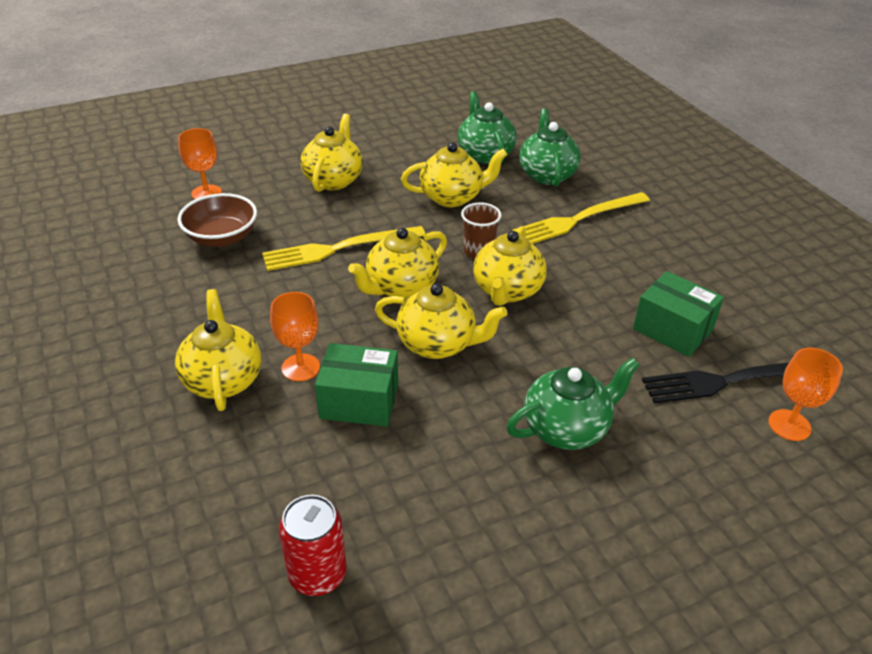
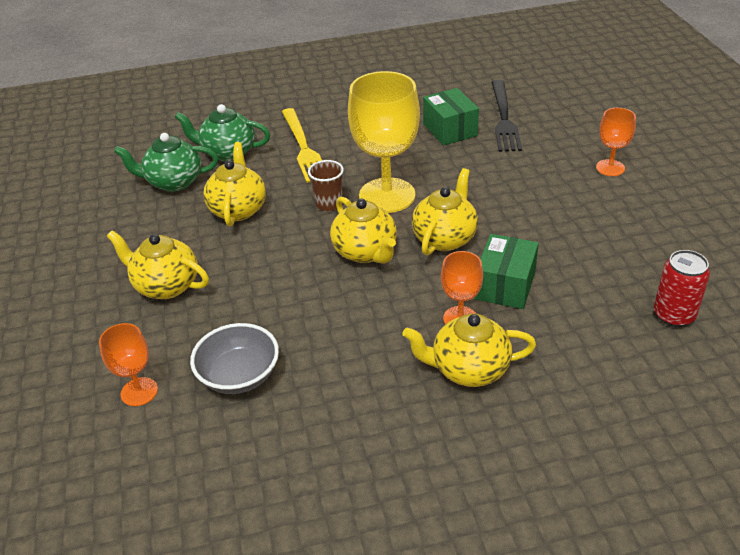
camera: 75 degrees left, 0 degrees up
brown bowl [178,193,257,247] -> grey bowl [190,323,279,394]
yellow fork [262,226,425,271] -> none
yellow teapot [473,226,547,306] -> yellow goblet [348,71,420,213]
green teapot [507,357,640,450] -> none
green box [633,271,724,357] -> green box turned 75 degrees counterclockwise [423,88,479,146]
orange goblet [768,348,843,441] -> orange goblet moved to [596,108,636,176]

